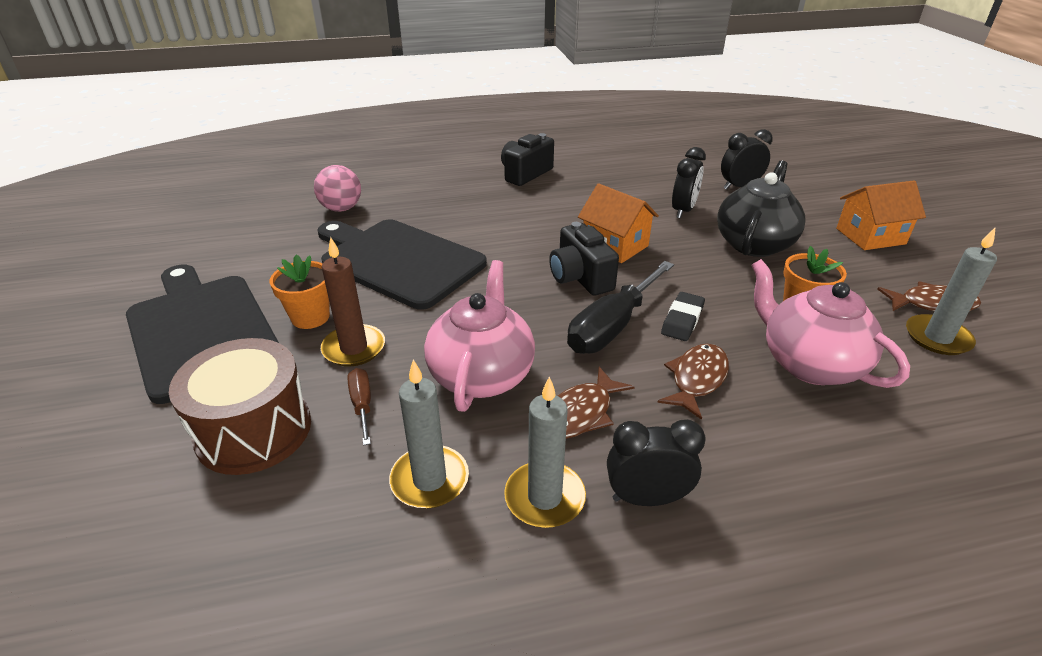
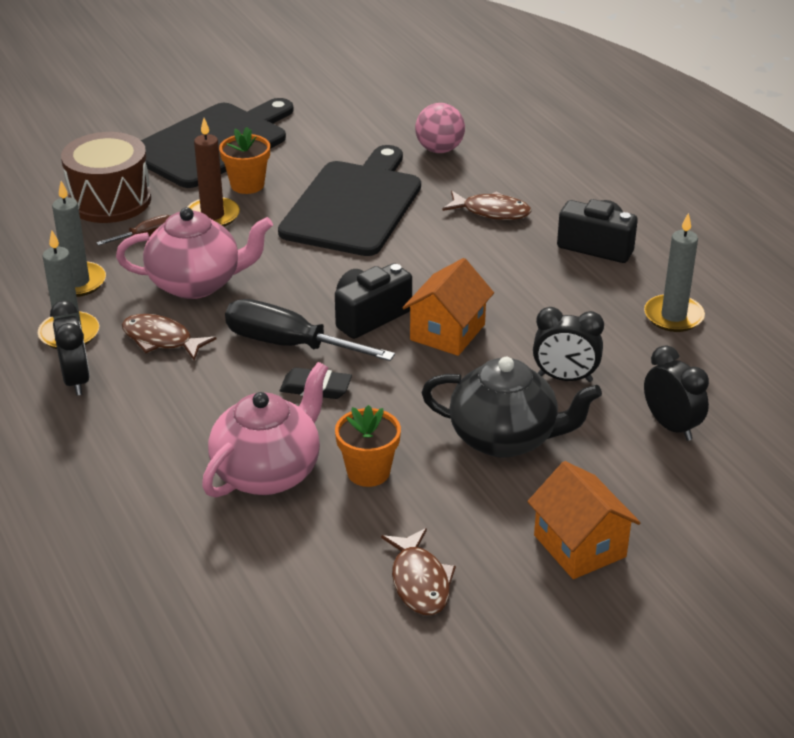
camera: 75 degrees right, 0 degrees up
brown fish [657,344,729,420] -> brown fish moved to [442,191,531,220]
grey candle [906,228,997,355] -> grey candle moved to [644,213,705,332]

